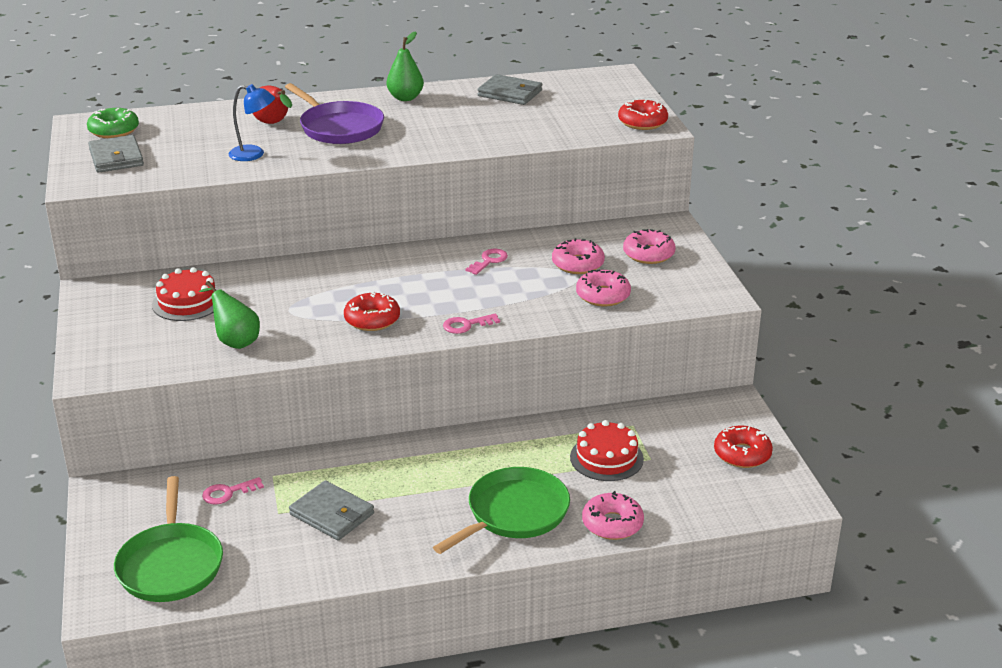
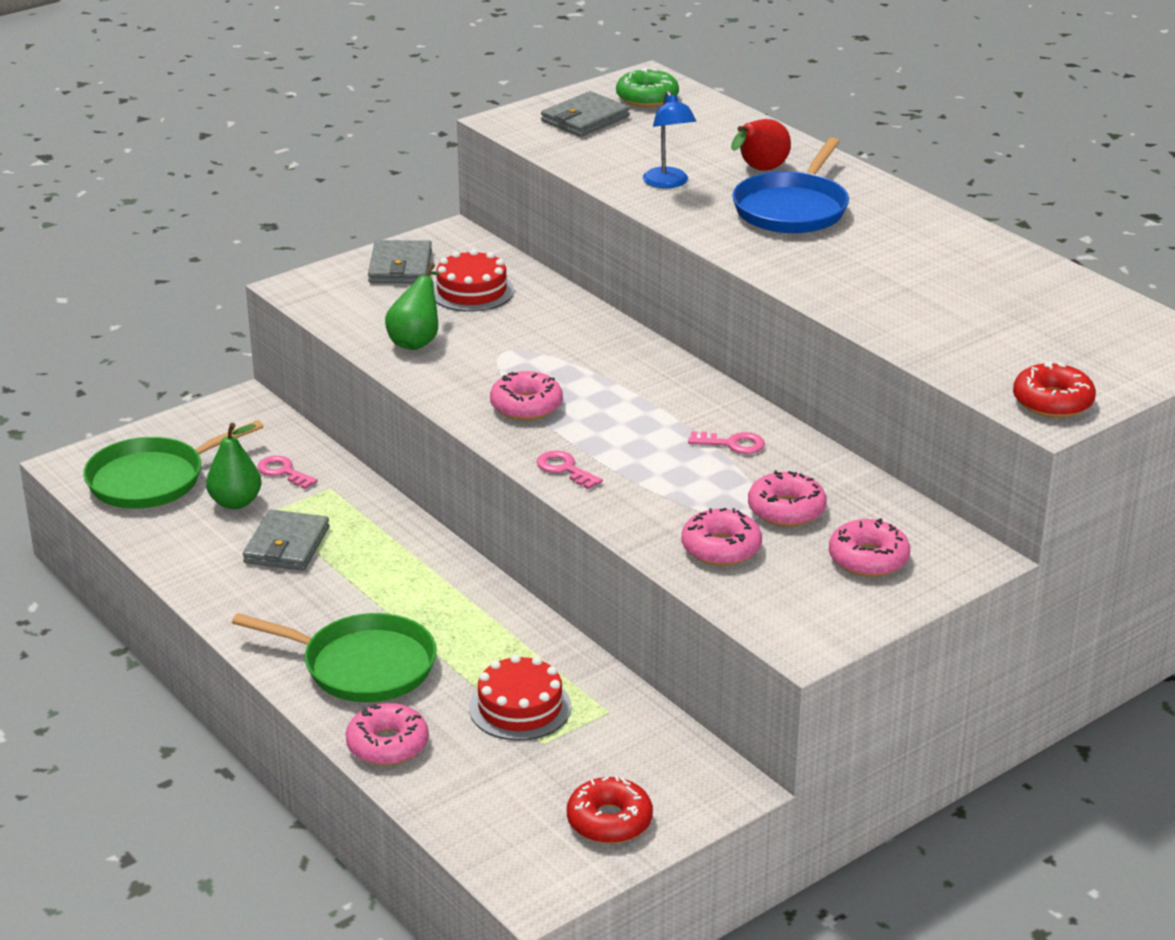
camera: 65 degrees right, 0 degrees up
purple pan [285,83,384,144] -> blue pan [732,138,849,233]
red donut [344,291,400,331] -> pink donut [490,371,563,420]
green pear [387,31,424,101] -> green pear moved to [206,423,261,509]
grey wallet [478,74,542,105] -> grey wallet moved to [368,240,432,283]

